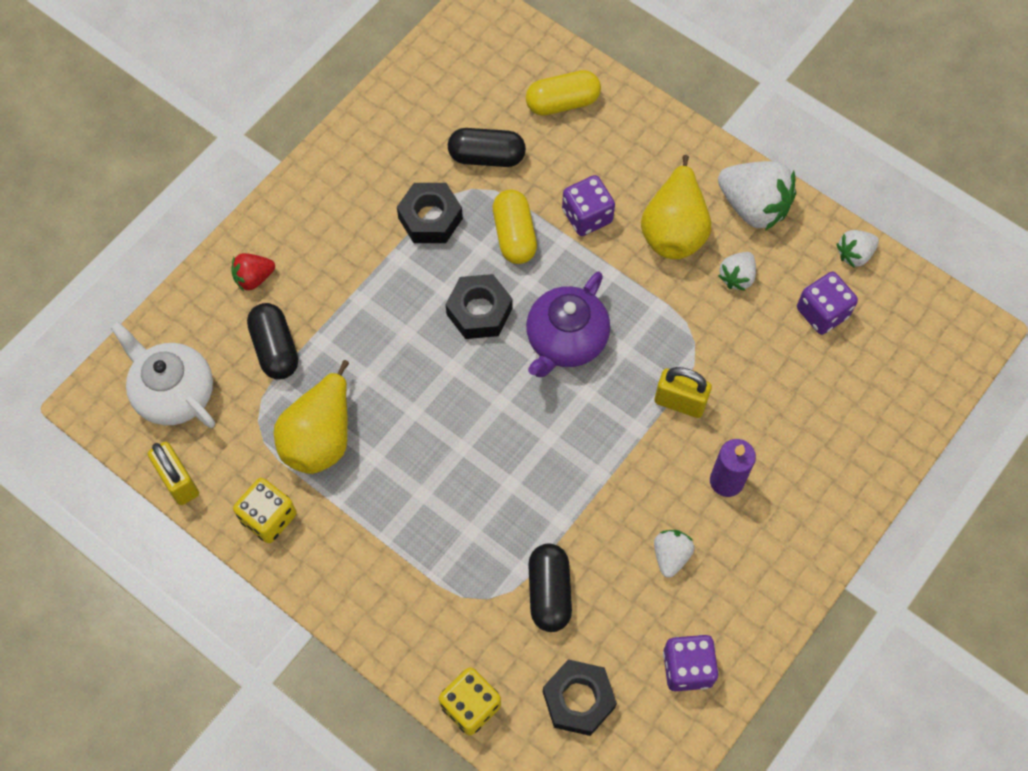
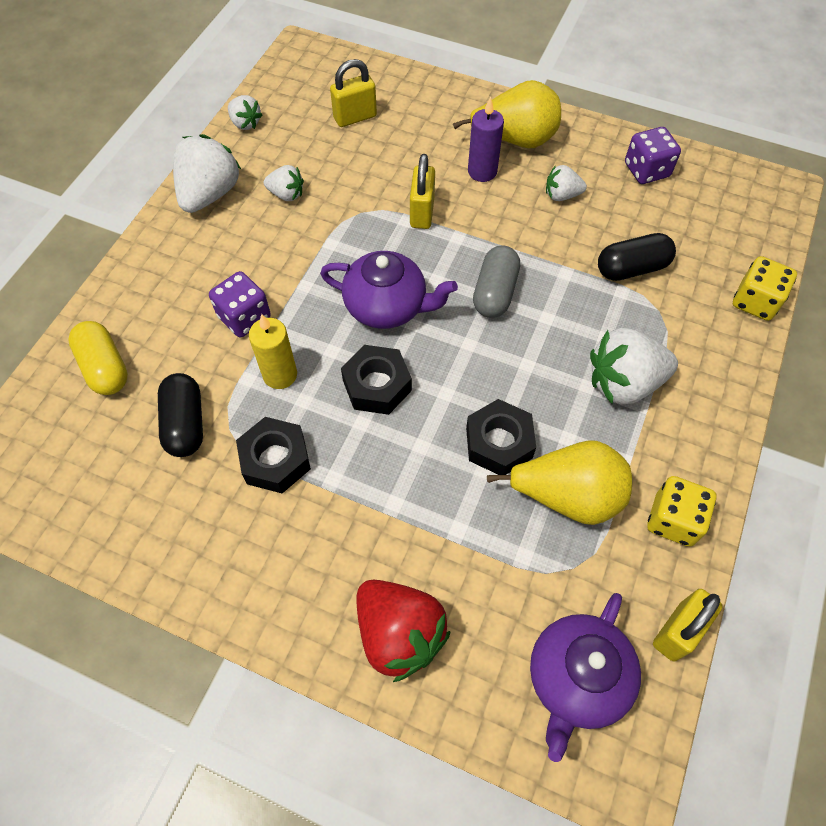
camera: 105 degrees left, 5 degrees down
white teapot [111,322,215,428] -> purple teapot [530,593,641,762]
red strawberry [231,253,275,291] -> red strawberry [356,580,451,682], size x1.85
black capsule [247,303,298,380] -> none
yellow capsule [493,189,537,264] -> yellow candle [249,314,297,389]
black nut [543,659,617,736] -> black nut moved to [466,399,536,475]
yellow pear [641,155,711,259] -> yellow pear moved to [453,80,561,148]
purple dice [797,272,858,335] -> none
none -> yellow padlock [330,59,377,127]
none -> grey capsule [473,245,520,318]
none -> white strawberry [590,328,678,404]

